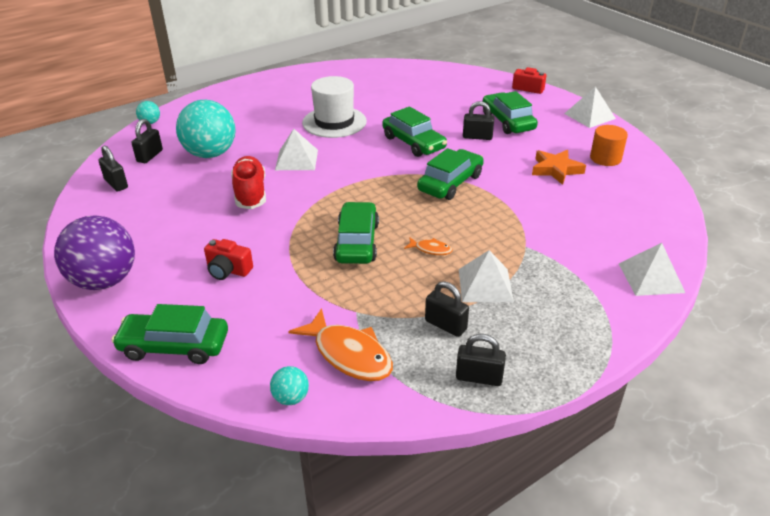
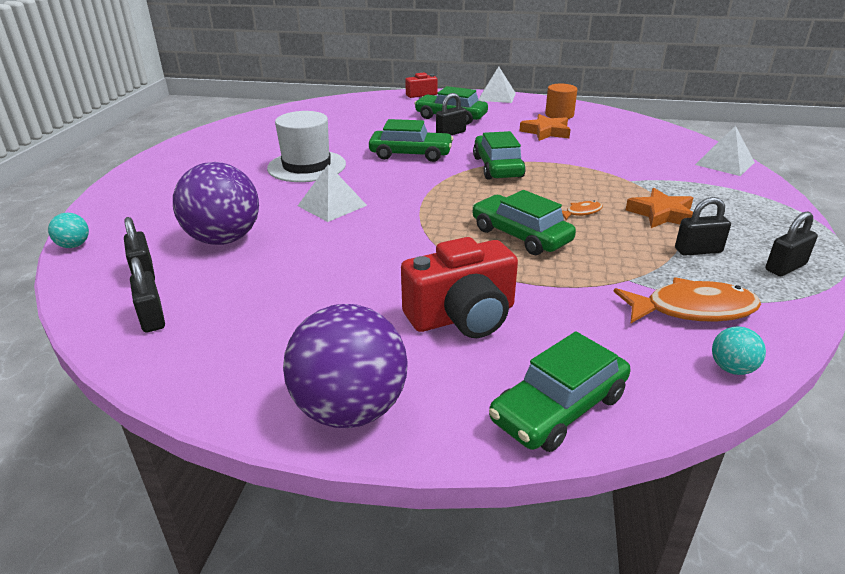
camera: 45 degrees left, 5 degrees down
black padlock [98,145,128,191] -> black padlock turned 60 degrees clockwise [130,257,165,332]
turquoise ball [176,100,236,158] -> purple ball [173,162,259,245]
red camera [204,239,253,280] -> red camera [401,237,518,338], size x1.79
red shoe [231,156,266,209] -> none
white pyramid [459,250,514,302] -> orange star [626,188,693,228]

